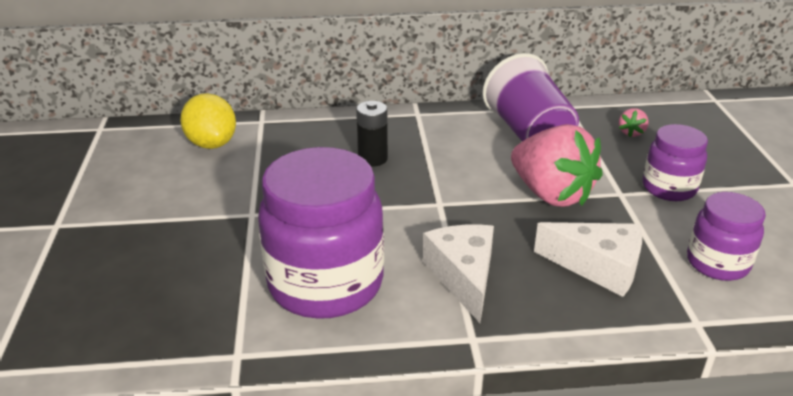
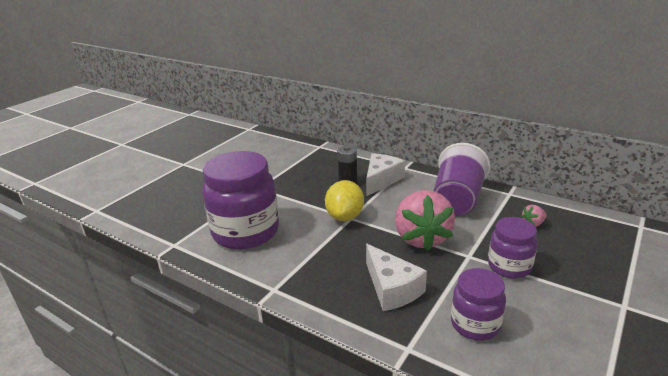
camera: 40 degrees right, 5 degrees down
yellow lemon [180,93,236,149] -> yellow lemon moved to [325,180,364,221]
white cheese [423,224,494,323] -> white cheese moved to [366,153,405,197]

